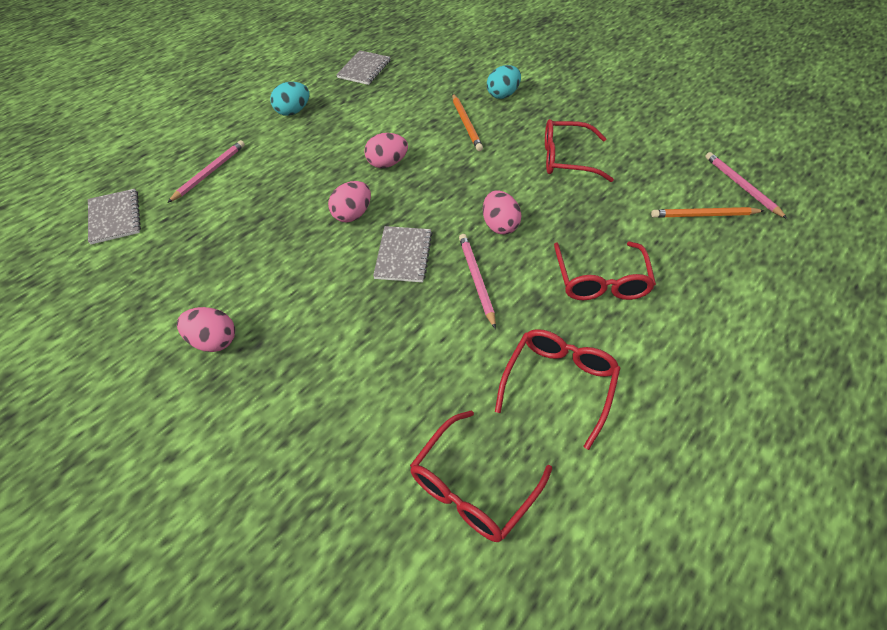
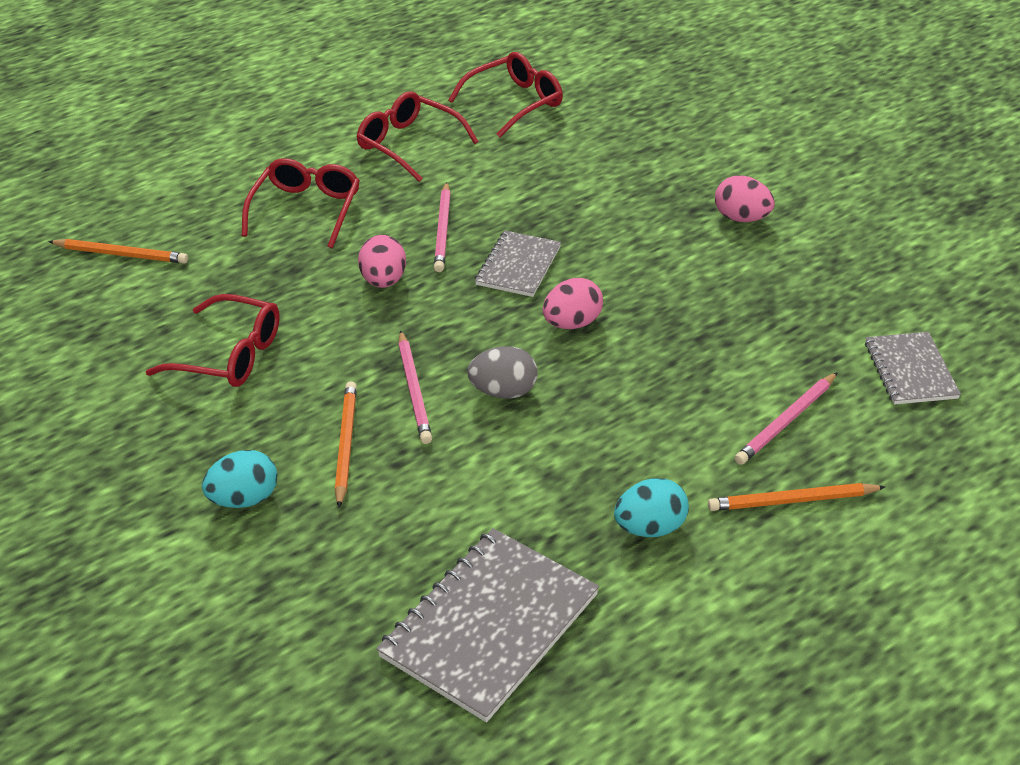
camera: 165 degrees left, 10 degrees down
grey notebook [336,50,391,85] -> grey notebook [376,528,599,722], size x1.70
pink egg [364,133,408,168] -> grey egg [467,346,538,398]
red glasses [495,329,620,450] -> red glasses turned 90 degrees clockwise [356,91,479,182]
pink pencil [705,152,787,219] -> pink pencil moved to [398,330,432,444]
none -> orange pencil [708,483,885,511]

